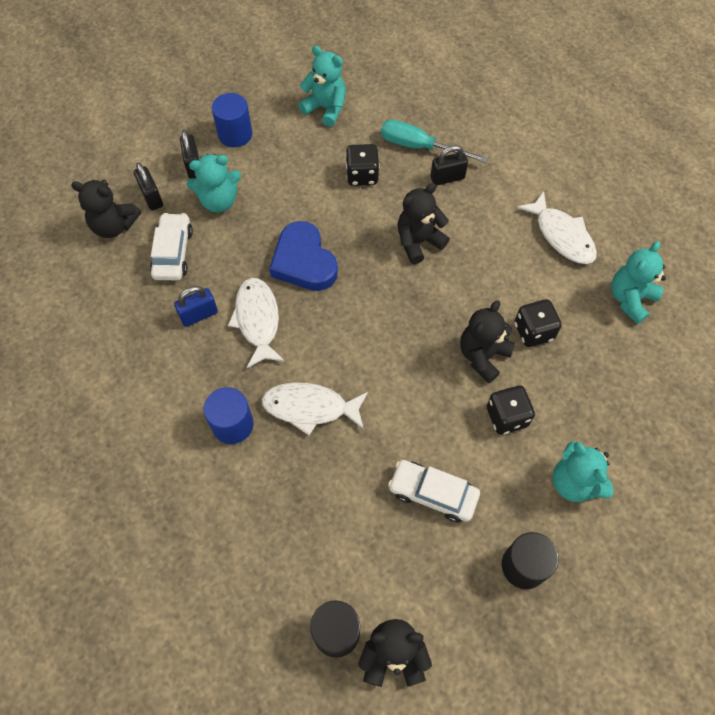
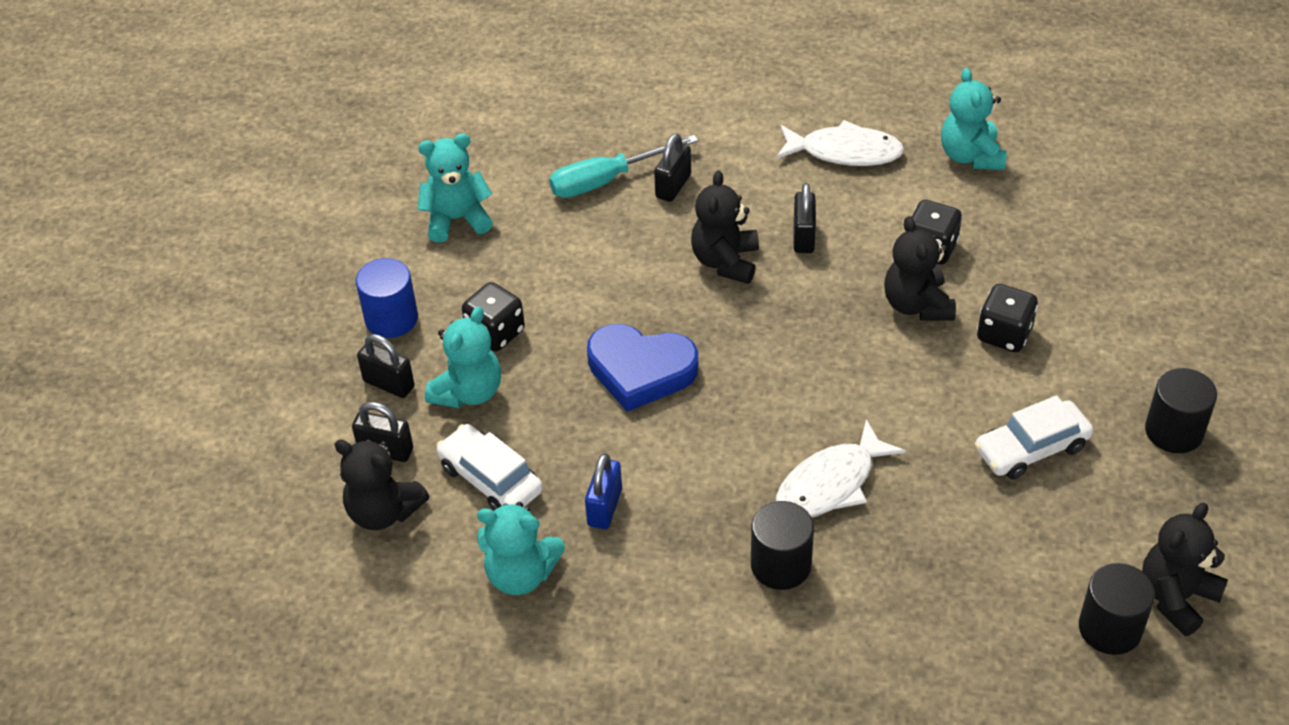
camera: 45 degrees left, 15 degrees down
black teddy bear [71,179,141,238] -> black teddy bear turned 60 degrees clockwise [334,440,429,530]
blue cylinder [204,387,254,444] -> black cylinder [751,501,814,590]
white fish [228,278,285,368] -> none
black dice [346,144,380,186] -> black dice moved to [462,282,525,351]
turquoise teddy bear [553,442,614,502] -> turquoise teddy bear moved to [477,502,565,595]
none -> black padlock [794,183,816,253]

